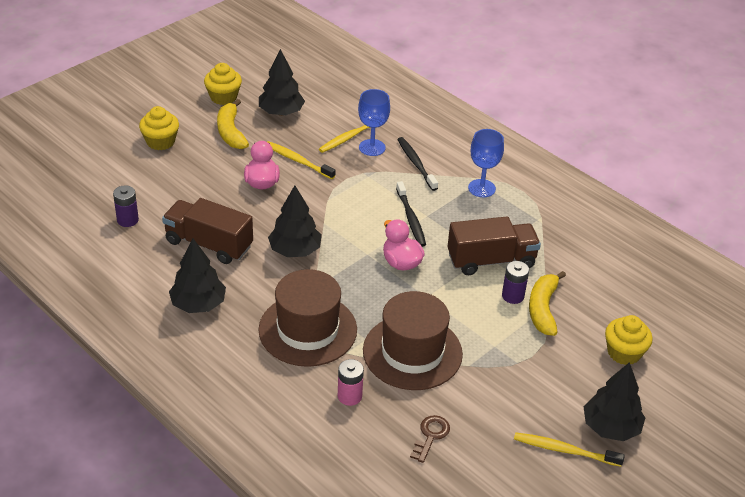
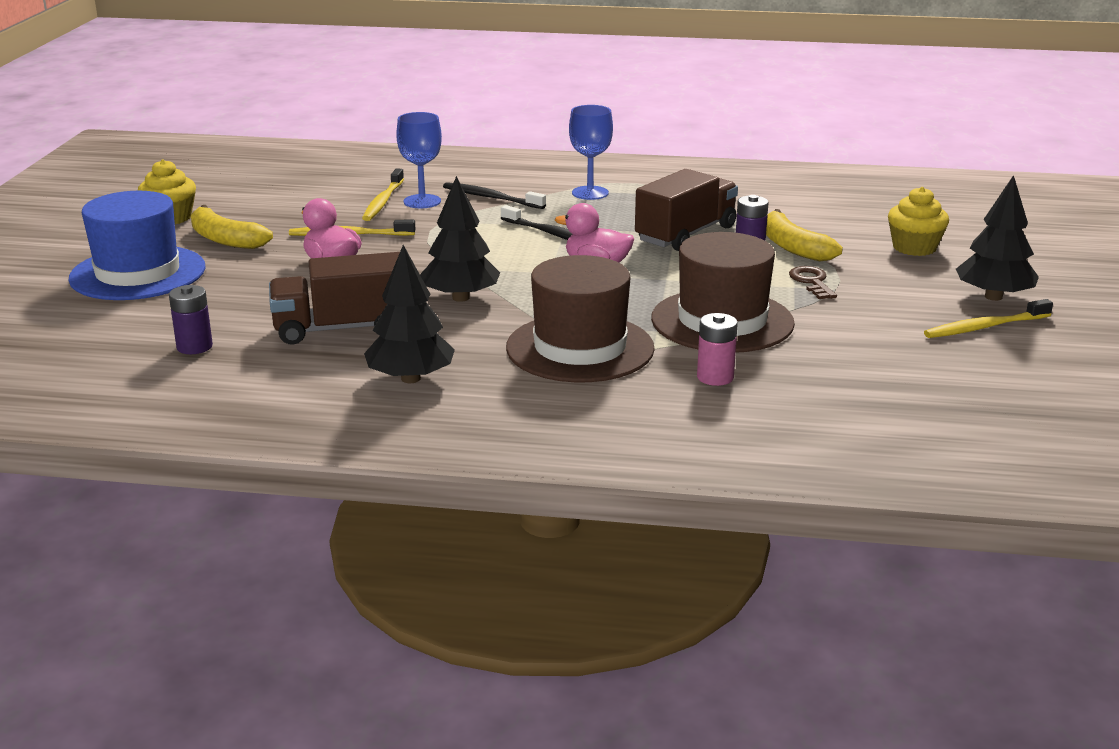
camera: 35 degrees left, 15 degrees down
yellow cupcake [139,106,179,150] -> blue hat [68,191,206,300]
black tree [259,49,305,116] -> none
brown key [410,415,450,463] -> brown key moved to [789,266,837,299]

